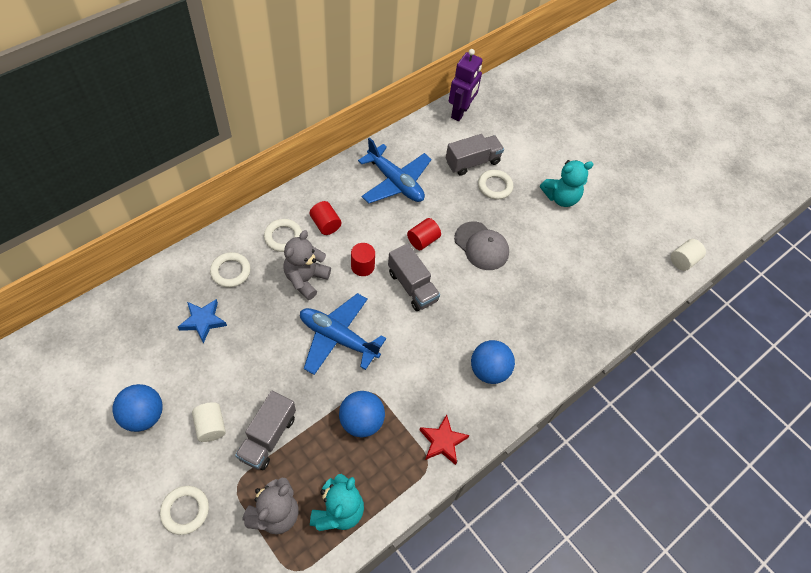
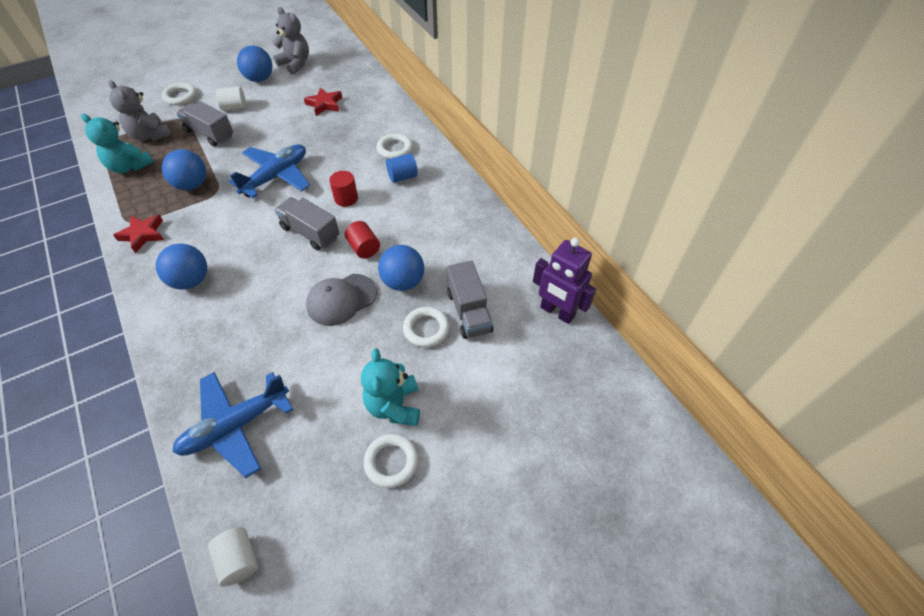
camera: 105 degrees right, 5 degrees down
blue star [178,299,227,343] -> red star [304,87,342,116]
white ring [210,252,250,287] -> white ring moved to [363,434,418,488]
grey teddy bear [283,230,331,300] -> grey teddy bear moved to [273,7,309,74]
red cylinder [310,201,342,235] -> blue cylinder [386,153,418,183]
blue plane [358,137,432,204] -> blue plane moved to [172,372,293,478]
grey truck [388,244,440,311] -> grey truck turned 60 degrees clockwise [274,197,340,250]
none -> blue ball [378,245,424,291]

